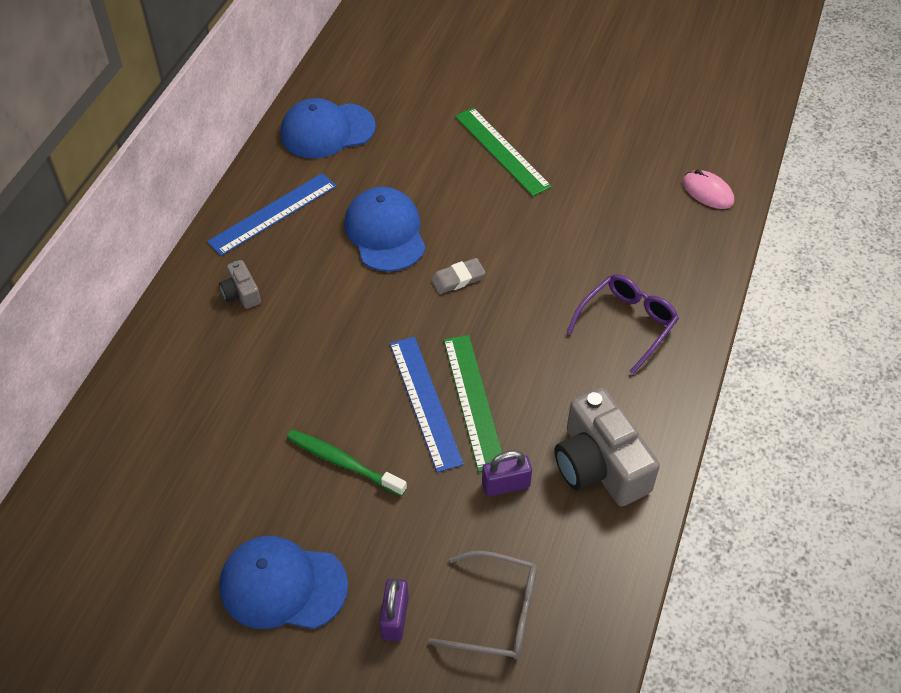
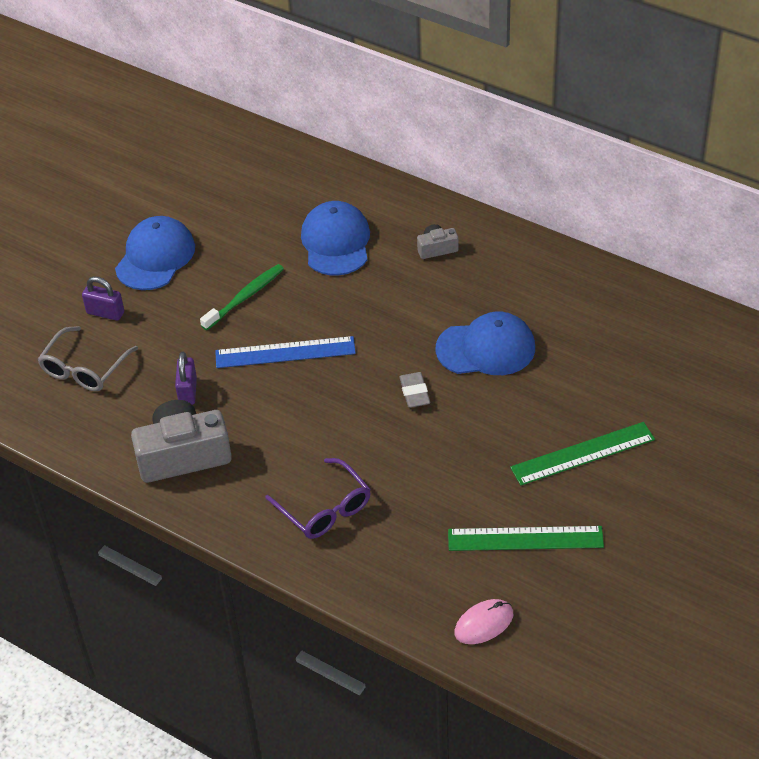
camera: 105 degrees right, 5 degrees down
blue ruler [207,173,336,256] -> none
blue cap [281,98,376,159] -> blue cap moved to [301,201,370,276]
green ruler [444,335,502,472] -> green ruler moved to [448,526,604,551]

